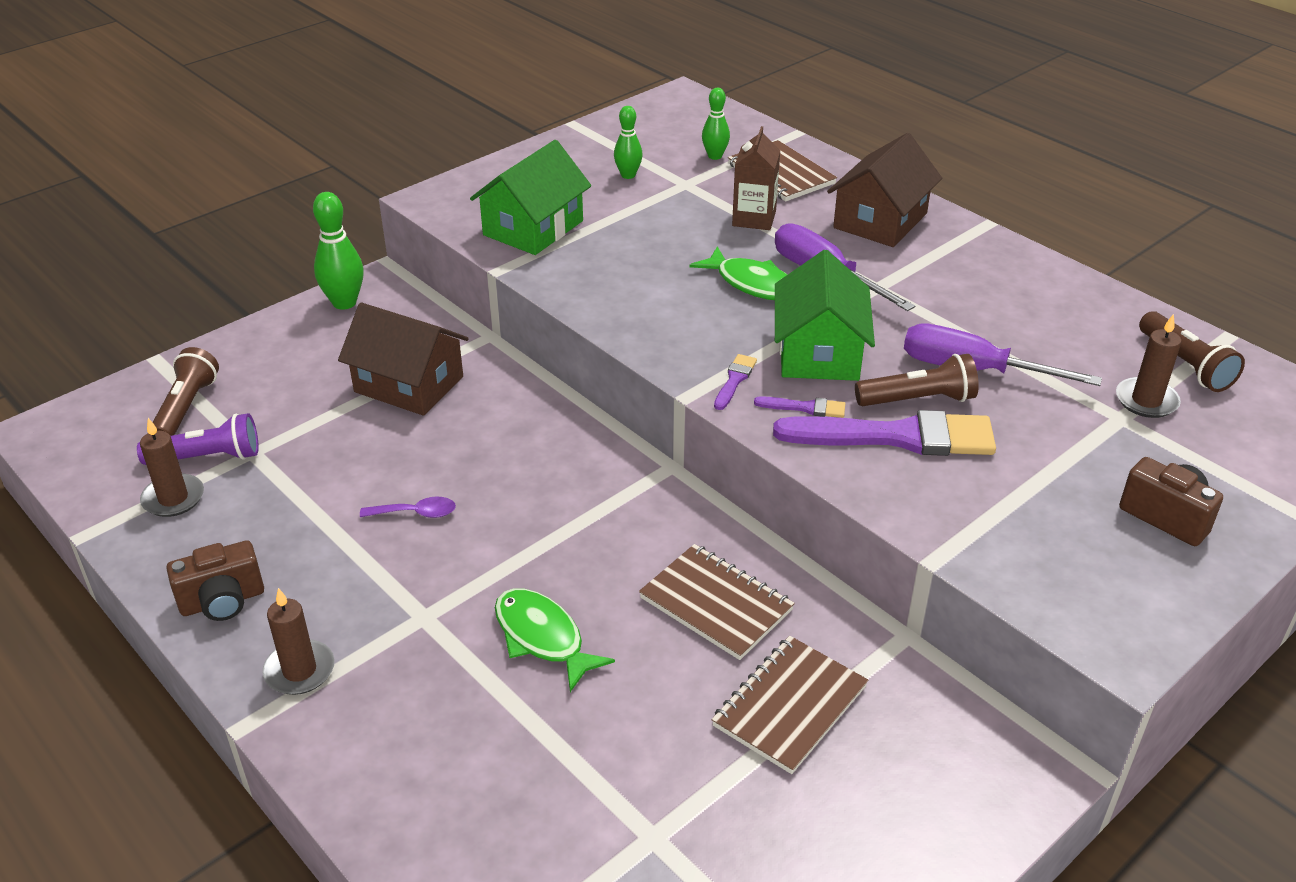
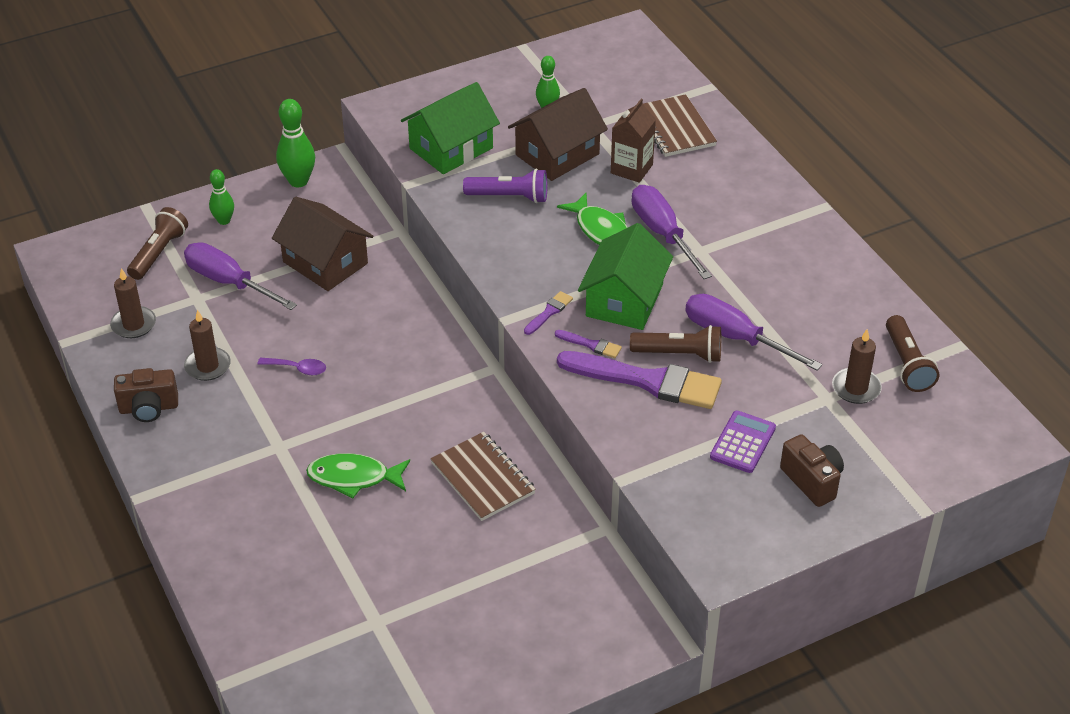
camera: 15 degrees right, 5 degrees up
purple flashlight [137,413,259,465] -> purple flashlight moved to [463,169,547,203]
brown candle [262,588,335,695] -> brown candle moved to [184,310,231,381]
green fish [495,589,615,692] -> green fish turned 60 degrees counterclockwise [306,453,410,498]
green bowling pin [702,88,730,160] -> green bowling pin moved to [209,169,234,225]
brown notebook [712,636,868,774] -> none
brown house [827,133,942,247] -> brown house moved to [508,88,608,181]
none -> purple screwdriver [184,242,297,310]
none -> purple calculator [710,411,776,473]

